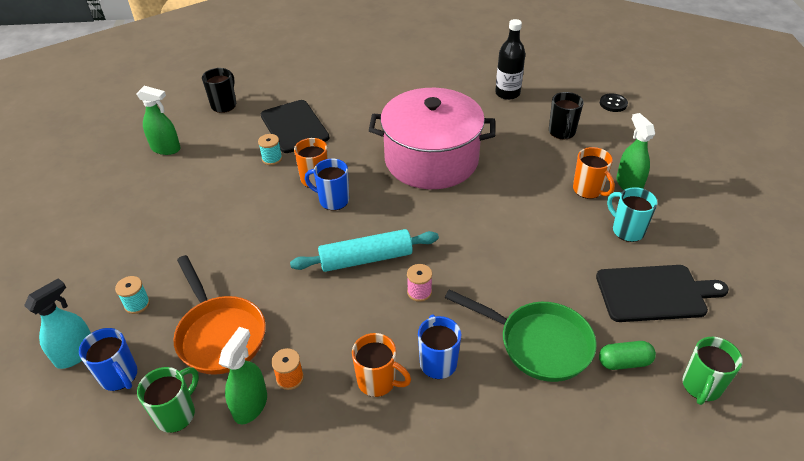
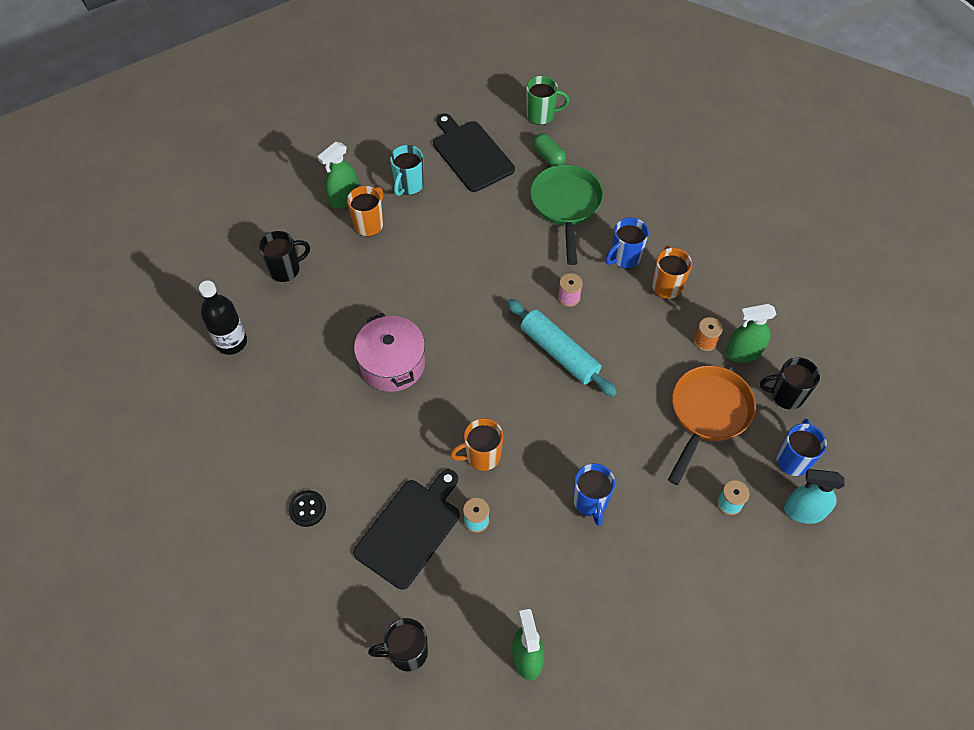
camera: 120 degrees left, 15 degrees up
green mug [137,367,199,433] -> black mug [760,357,820,410]
blue mug [305,159,349,211] -> blue mug moved to [573,463,615,526]
pink pot [369,88,495,189] -> pink pot [354,313,425,392], size x0.60
black button [600,93,628,112] -> black button moved to [288,490,326,527]

